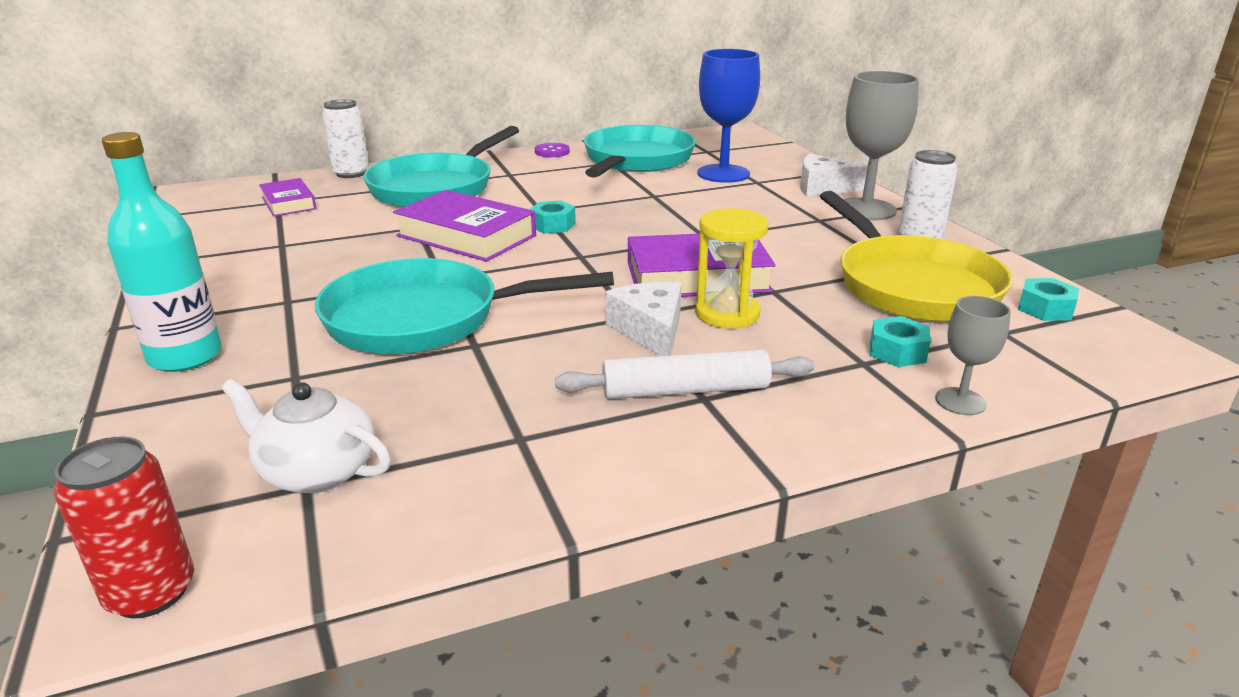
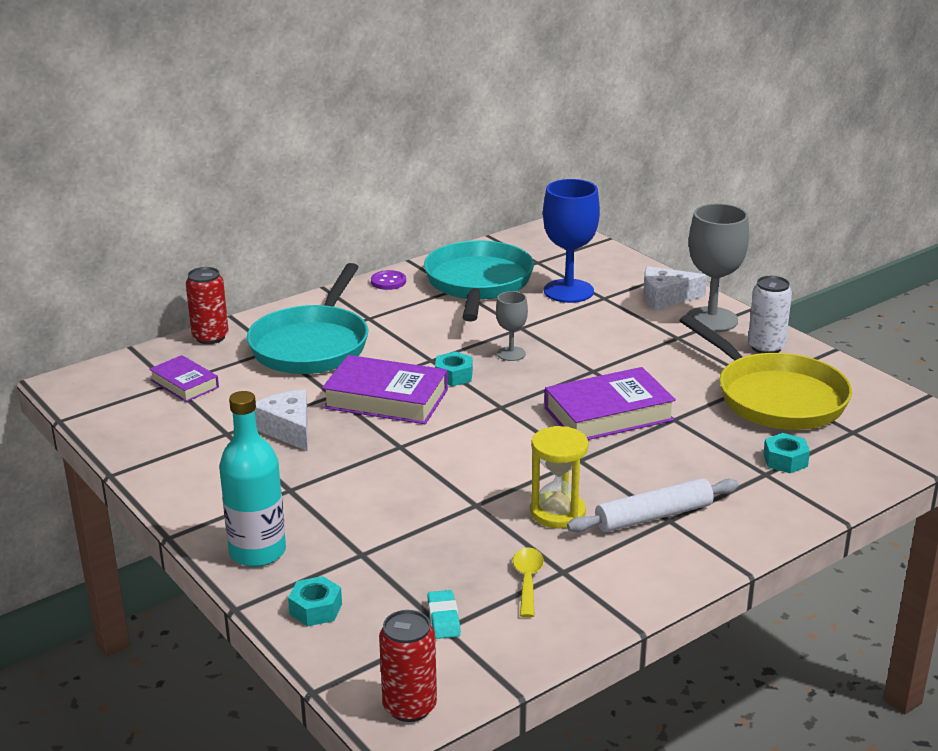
camera: 15 degrees left, 0 degrees up
white teapot [222,379,391,493] -> turquoise eraser [427,590,461,639]
turquoise pan [315,258,614,354] -> none
white can [322,99,369,178] -> red can [186,267,229,344]
white cheese [605,282,682,356] -> white cheese moved to [255,389,308,451]
yellow hourglass [695,208,768,328] -> yellow hourglass moved to [530,426,588,528]
grey goblet [935,296,1011,415] -> grey goblet moved to [496,291,528,361]
turquoise nut [1018,278,1079,321] -> turquoise nut moved to [288,576,342,626]
none -> yellow spoon [513,547,544,618]

